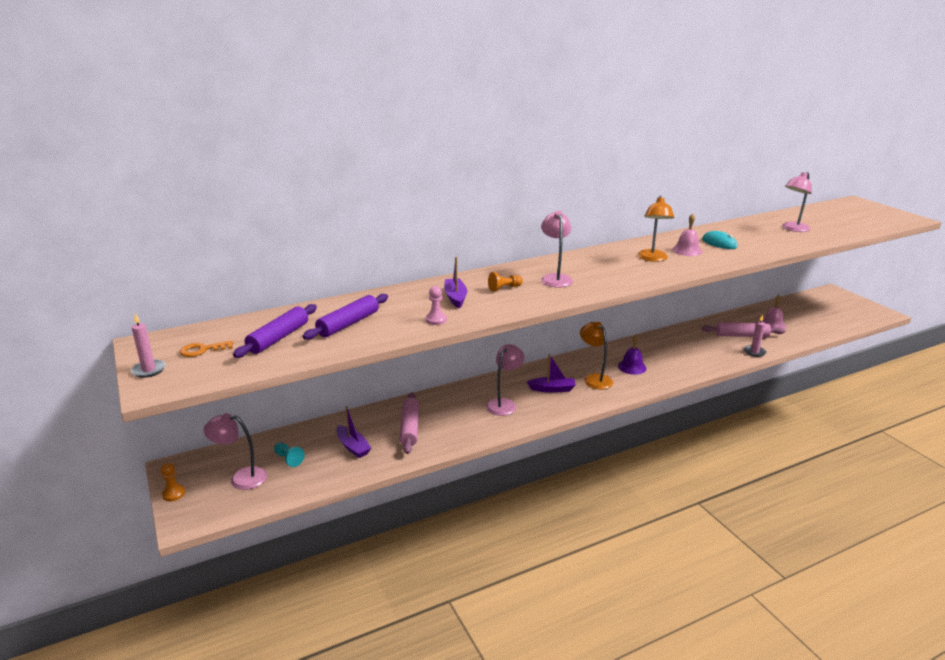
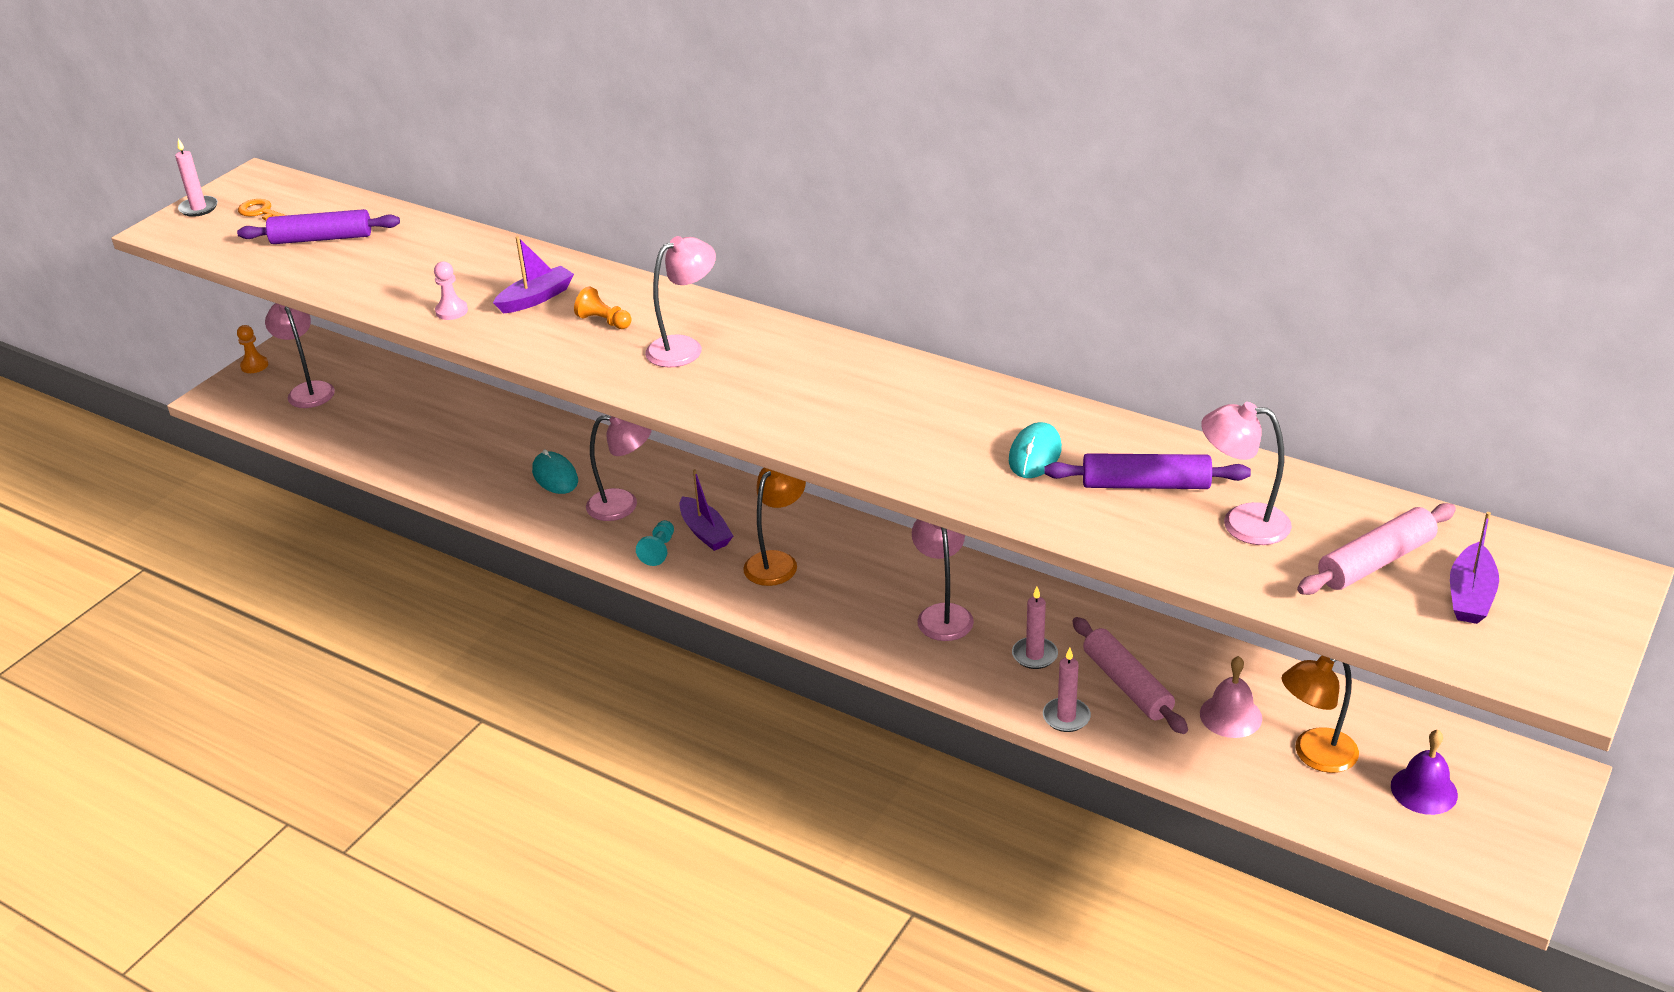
camera: 60 degrees right, 10 degrees up
turquoise pawn [274,443,304,467] -> turquoise pawn moved to [636,520,674,566]
purple rolling pin [302,294,388,340] -> purple rolling pin moved to [1044,453,1251,489]
purple boat [336,406,371,458] -> purple boat moved to [1450,512,1499,624]
pink rolling pin [399,393,419,454] -> pink rolling pin moved to [1297,503,1456,595]
purple bell [618,335,646,375] -> purple bell moved to [1391,730,1458,815]
orange lamp [638,196,674,262] -> orange lamp moved to [1282,655,1359,773]
pink bell [672,214,702,256] -> none
none -> turquoise mouse [532,449,578,494]
none -> pink lamp [912,519,974,641]
none -> pink candle [1012,587,1058,669]

